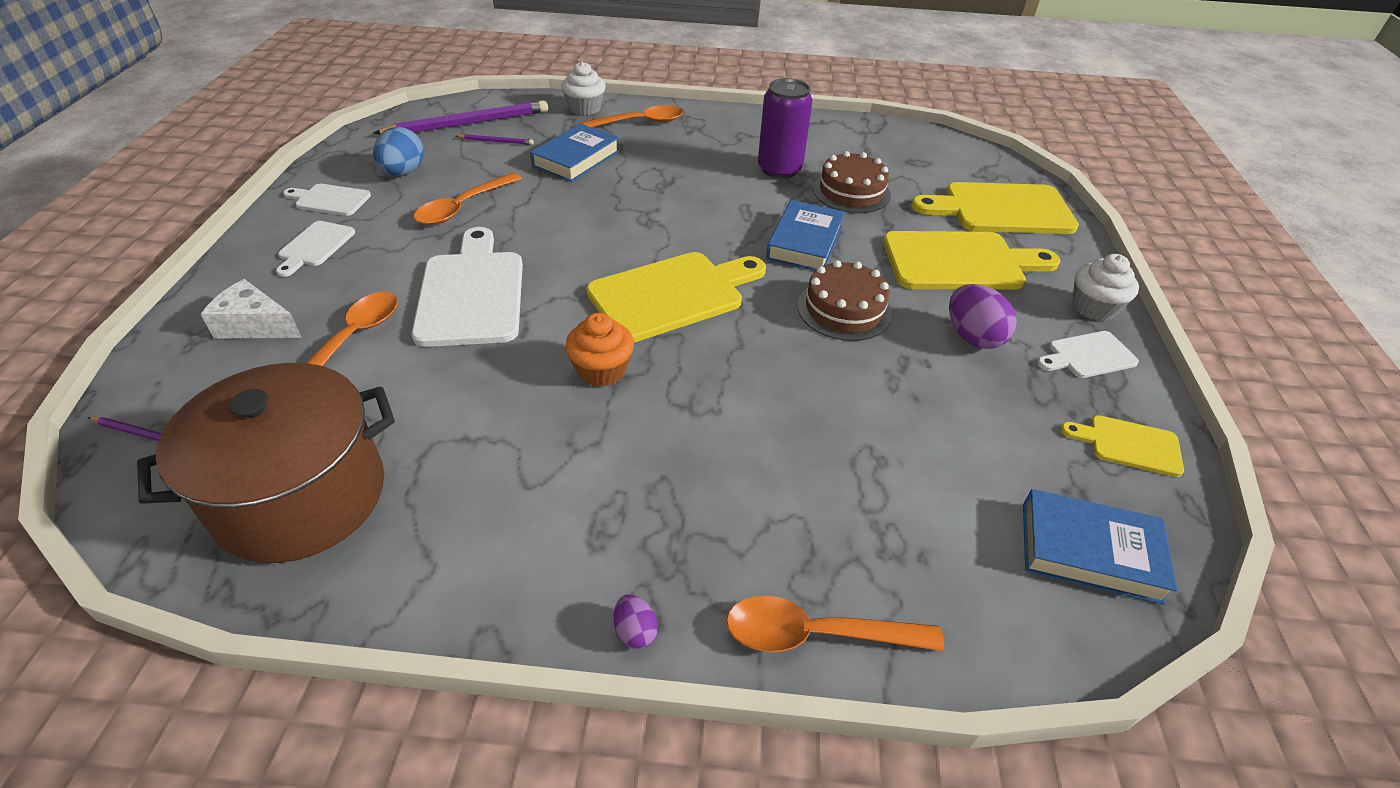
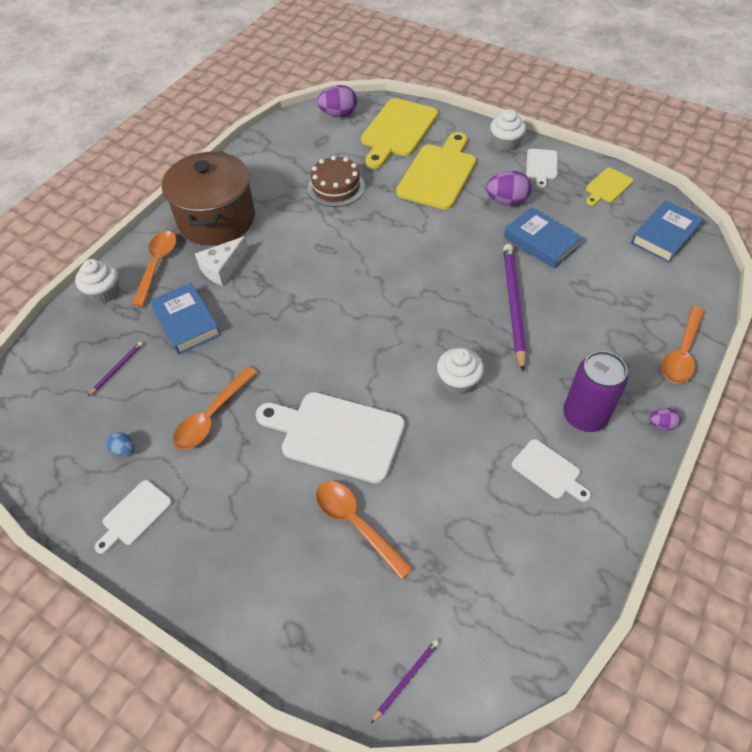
camera: 60 degrees left, 10 degrees up
brown pot [137,363,395,563] -> brown pot moved to [162,151,255,245]
white cheese [201,279,302,339] -> white cheese moved to [195,236,248,286]
white cutting board [276,221,355,277] -> white cutting board moved to [512,439,591,502]
purple pencil [373,100,548,134] -> purple pencil moved to [503,244,527,372]
blue egg [373,127,424,176] -> blue egg [107,432,134,456], size x0.52
orange spoon [414,173,522,225] -> orange spoon turned 60 degrees clockwise [173,366,258,450]
orange cupcake [565,313,634,387] -> white cupcake [437,348,484,395]
yellow cutting board [586,252,766,342] -> none
purple can [758,78,813,179] -> purple can moved to [563,351,628,432]
blue book [766,200,845,271] -> blue book moved to [504,207,583,269]
brown cake [797,260,892,341] -> none
none -> purple egg [317,85,357,117]

